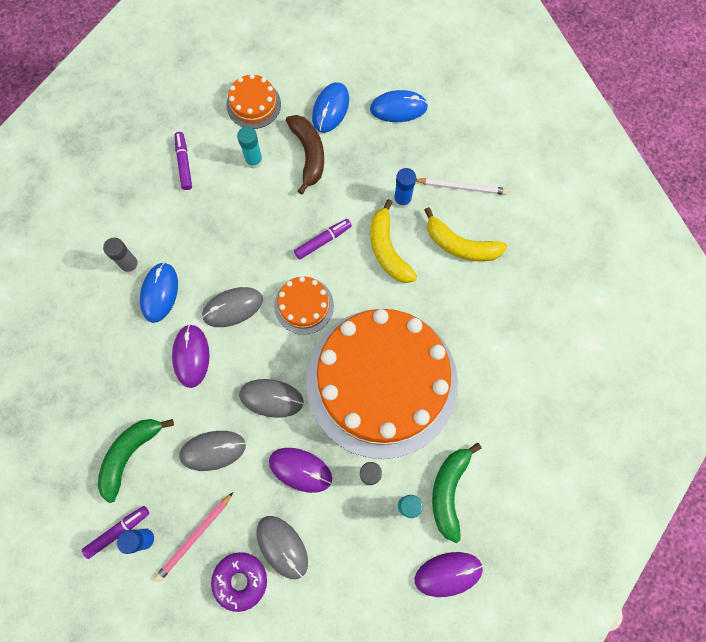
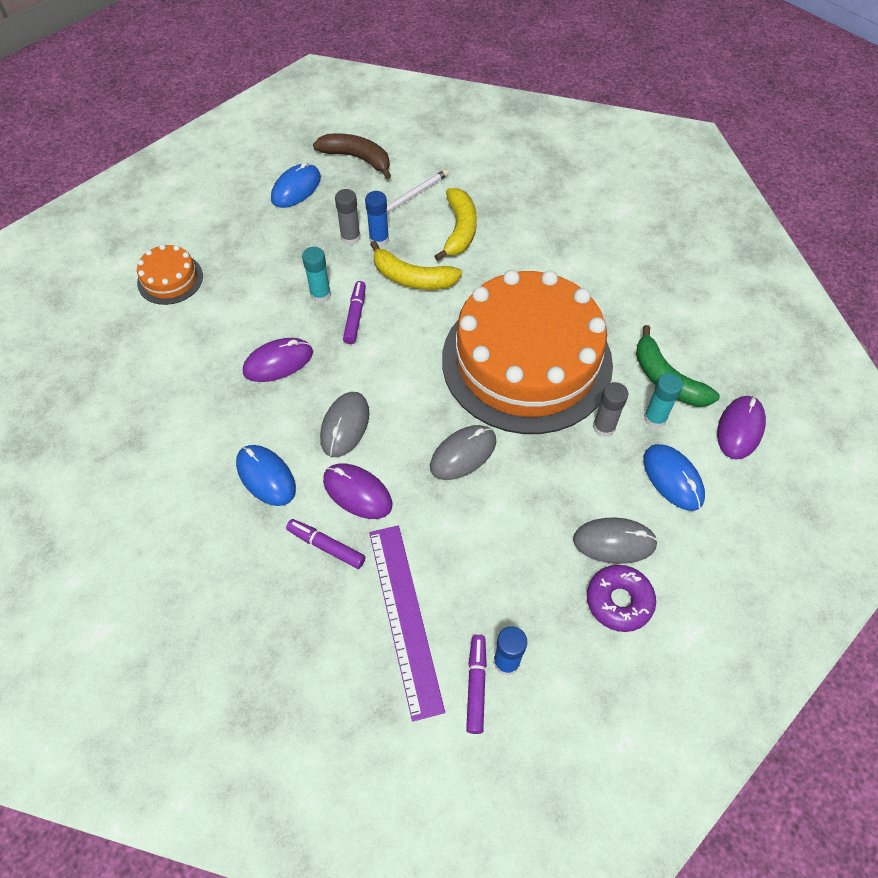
camera: 50 degrees left, 15 degrees down
green banana [98,419,174,503] -> purple ruler [369,525,445,722]
grey glue stick [103,238,140,274] -> grey glue stick moved to [335,189,360,245]
pink pencil [155,492,233,582] -> none
purple marker [175,132,192,190] -> purple marker moved to [286,519,365,569]
grey mouse [179,431,246,471] -> none
turquoise glue stick [237,127,263,169] -> turquoise glue stick moved to [302,247,331,303]
purple mouse [269,448,332,493] -> purple mouse moved to [243,338,313,382]
orange cake [274,276,334,335] -> none
brown banana [286,115,324,195] -> brown banana moved to [313,133,391,179]
blue mouse [312,82,349,133] -> blue mouse moved to [643,444,705,511]
yellow banana [424,207,507,261] -> yellow banana turned 60 degrees counterclockwise [435,188,477,261]

